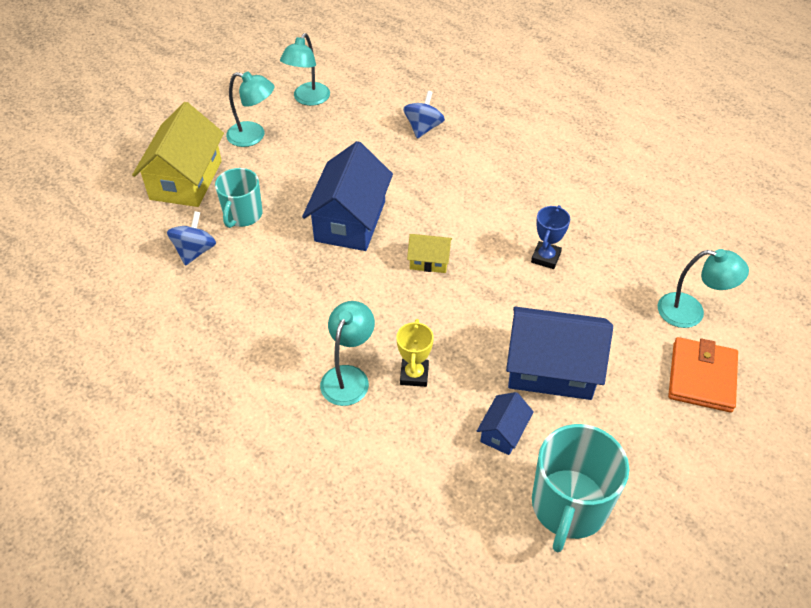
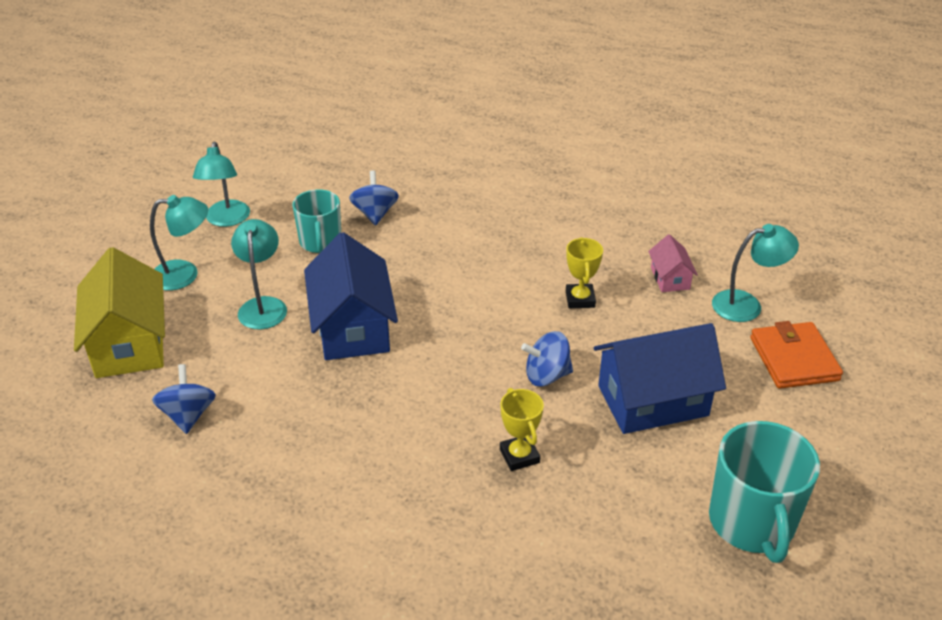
camera: 25 degrees left, 10 degrees down
turquoise mug [215,168,263,228] -> turquoise mug moved to [292,189,341,253]
turquoise lamp [320,301,375,406] -> turquoise lamp moved to [231,219,287,329]
yellow house [407,234,452,273] -> none
blue house [477,392,534,455] -> none
blue trophy [531,205,570,269] -> yellow trophy [566,237,603,308]
none -> blue spinning top [521,331,573,386]
none -> pink house [648,234,698,292]

